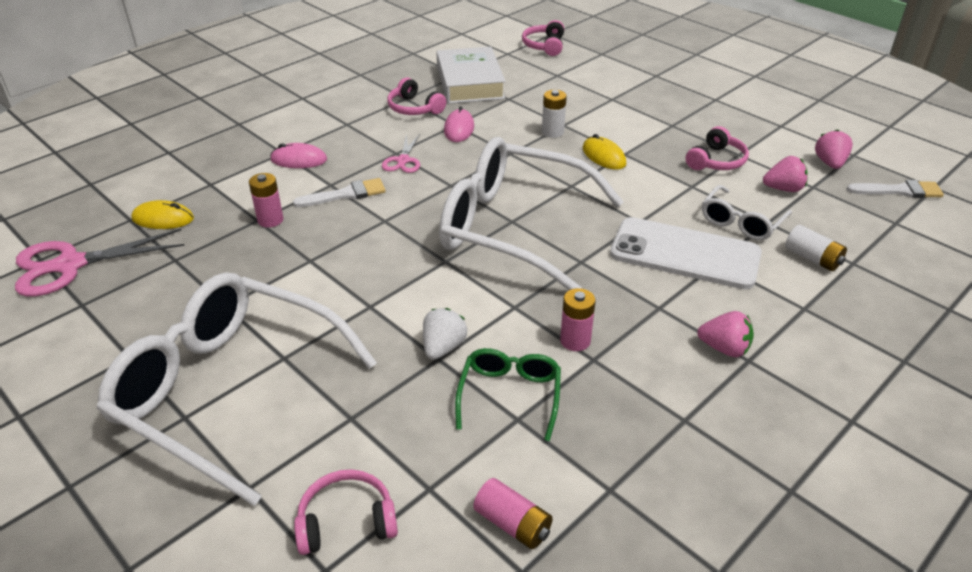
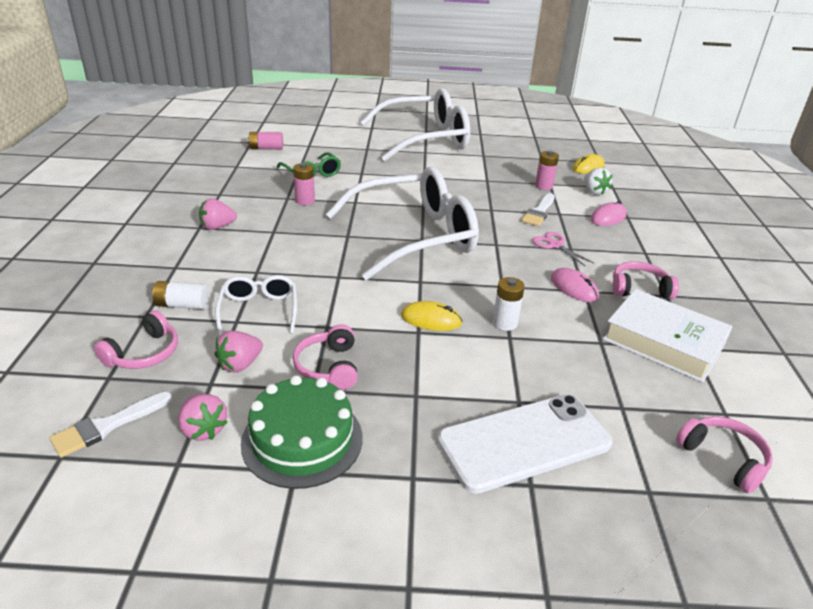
camera: 135 degrees right, 5 degrees down
pink scissors [15,229,185,297] -> none
pink headphones [294,469,398,555] -> pink headphones moved to [94,310,178,369]
white strawberry [423,308,467,360] -> white strawberry moved to [584,168,612,195]
white phone [610,217,762,289] -> white phone moved to [437,394,613,494]
none -> green cake [241,375,362,489]

